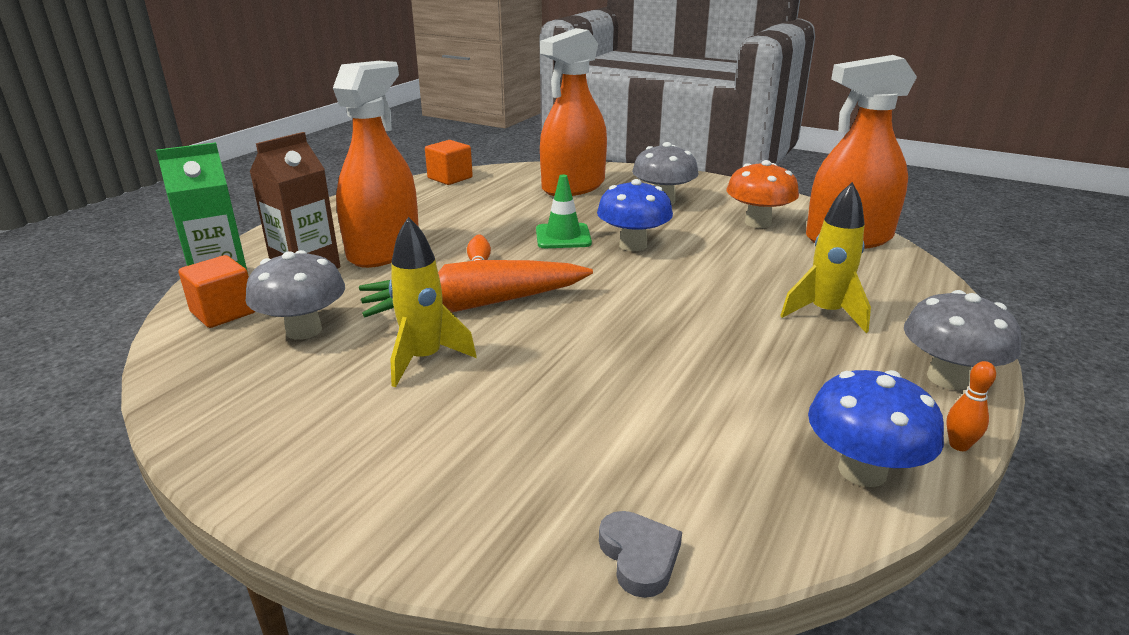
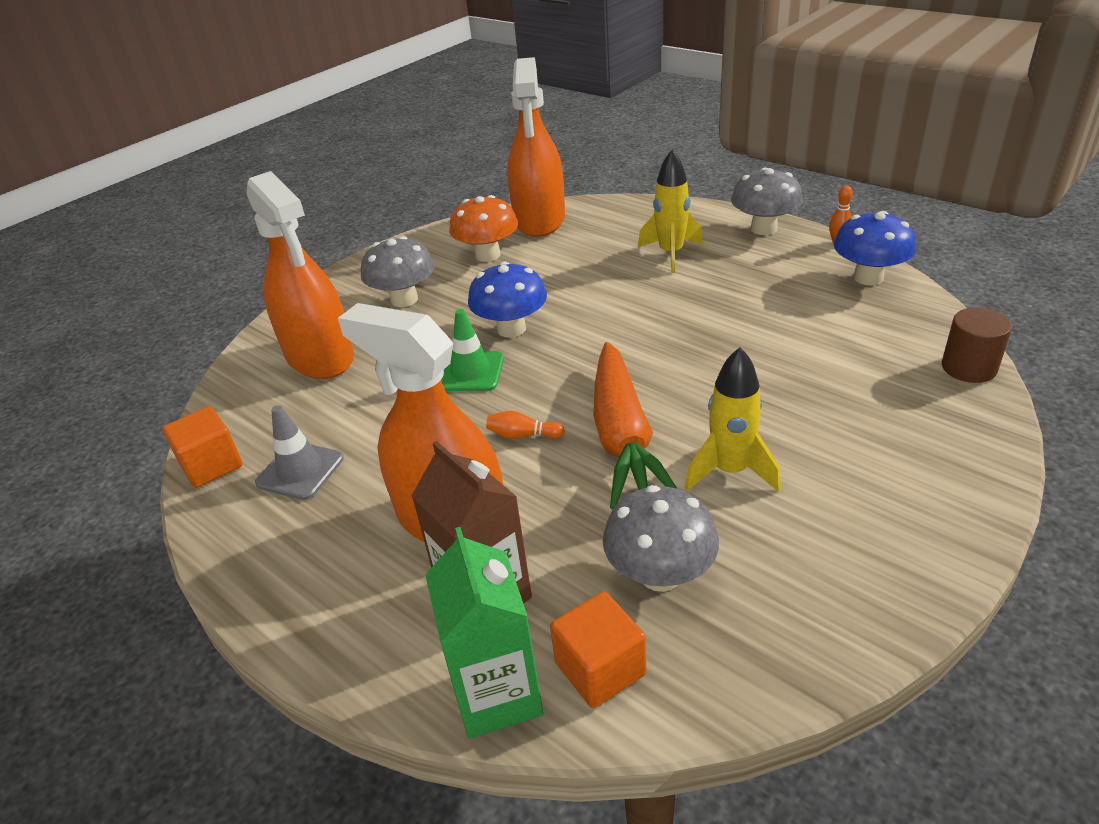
camera: 75 degrees left, 10 degrees up
grey heart [599,511,682,598] -> brown cylinder [942,308,1012,383]
none -> grey traffic cone [255,405,344,500]

